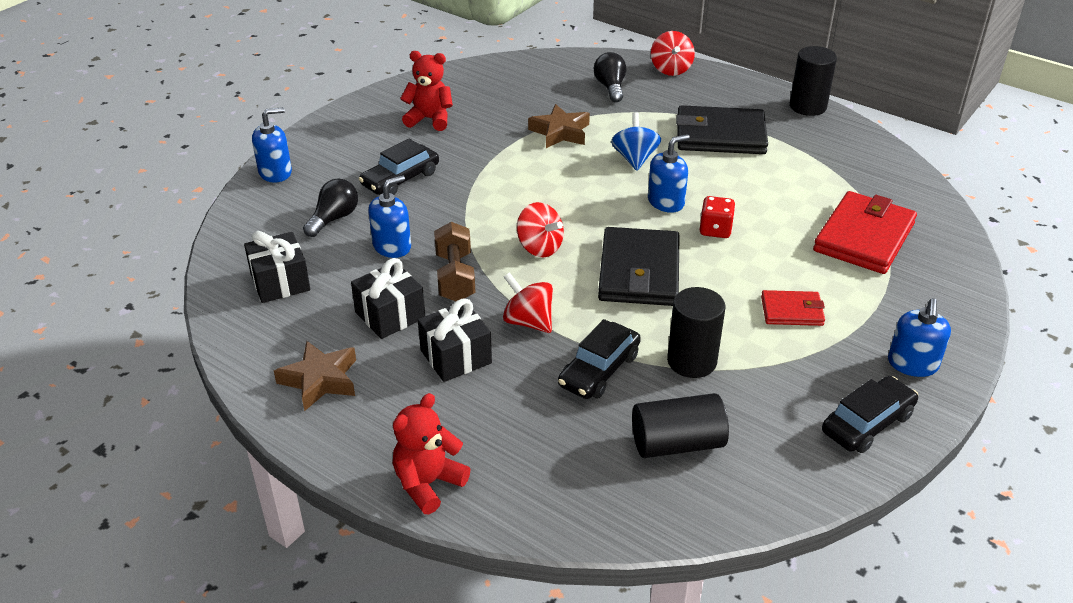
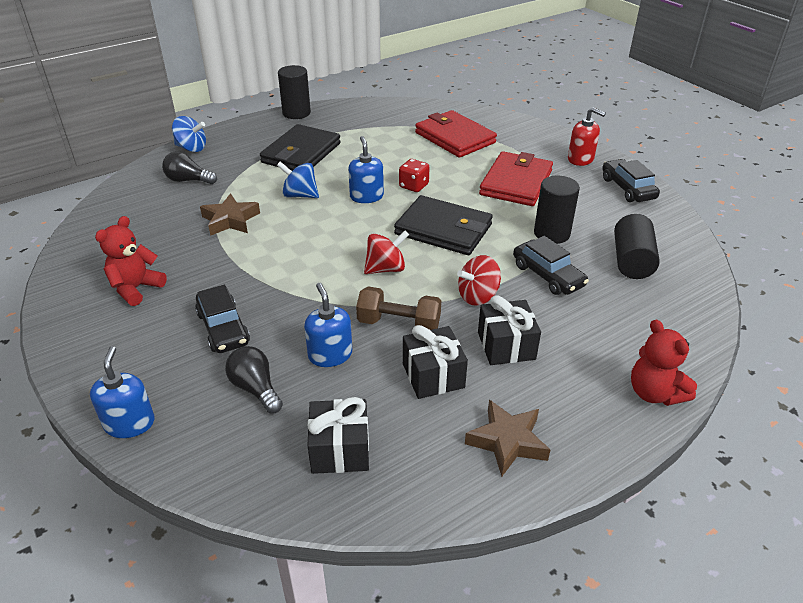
camera: 70 degrees left, 0 degrees up
red spinning top [651,31,695,76] -> blue spinning top [172,116,206,152]
red wallet [761,290,825,326] -> red wallet [479,151,553,206], size x1.86
blue soap dispenser [888,298,951,377] -> red soap dispenser [568,107,606,166]

